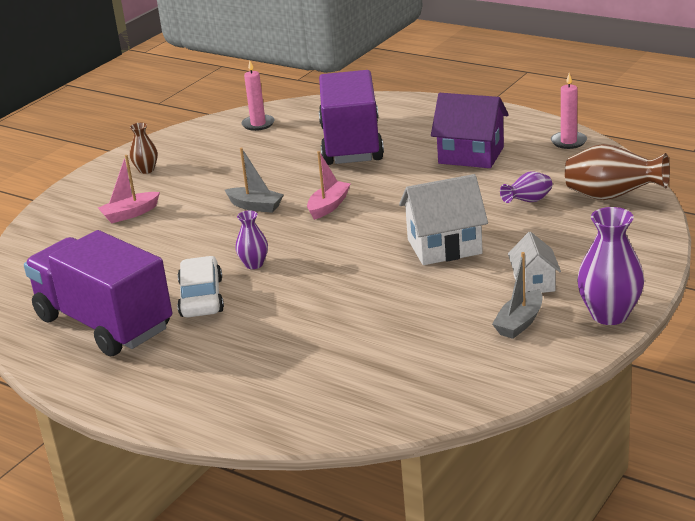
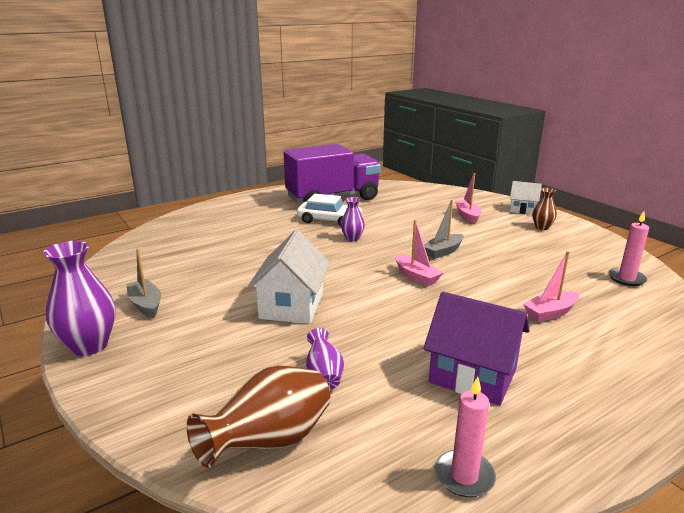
camera: 110 degrees right, 5 degrees down
purple truck [319,70,384,165] -> pink boat [523,251,579,322]
purple house [431,93,509,168] -> purple house turned 75 degrees clockwise [423,292,529,405]
white house [508,232,561,293] -> white house moved to [510,181,542,215]

